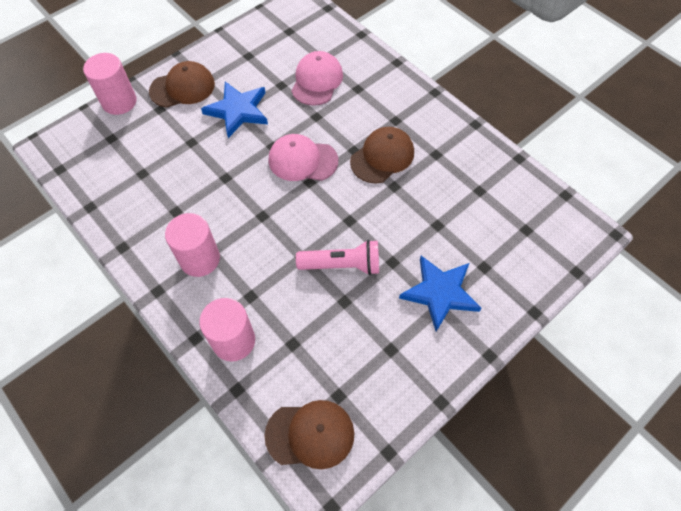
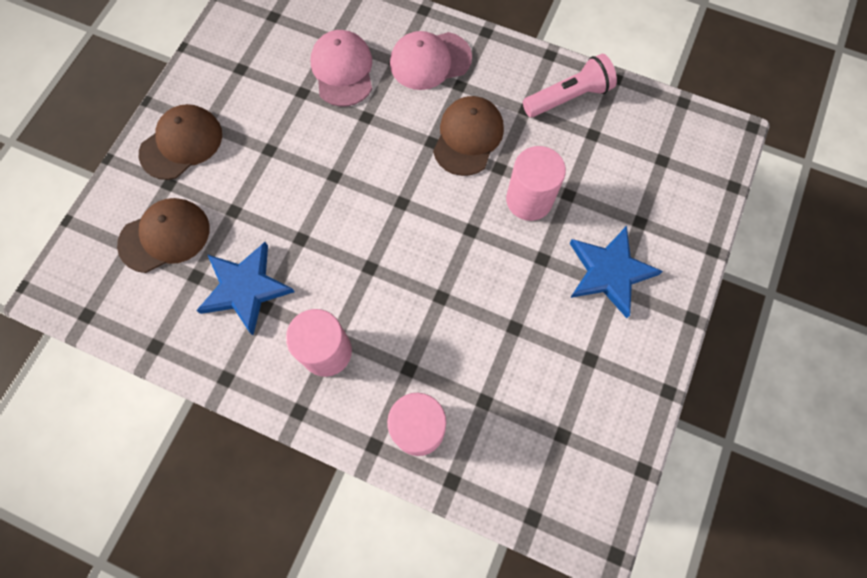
camera: 25 degrees left, 10 degrees up
pink cylinder [83,53,136,115] -> pink cylinder moved to [506,146,566,221]
blue star [201,82,268,138] -> blue star moved to [196,242,295,335]
brown cap [264,400,354,469] -> brown cap moved to [117,198,210,273]
pink cap [268,134,338,181] -> pink cap moved to [390,31,472,90]
pink flashlight [296,240,379,275] -> pink flashlight moved to [523,54,617,117]

